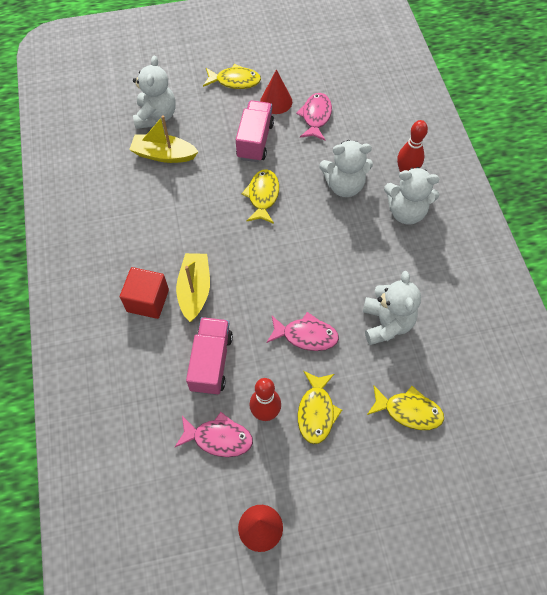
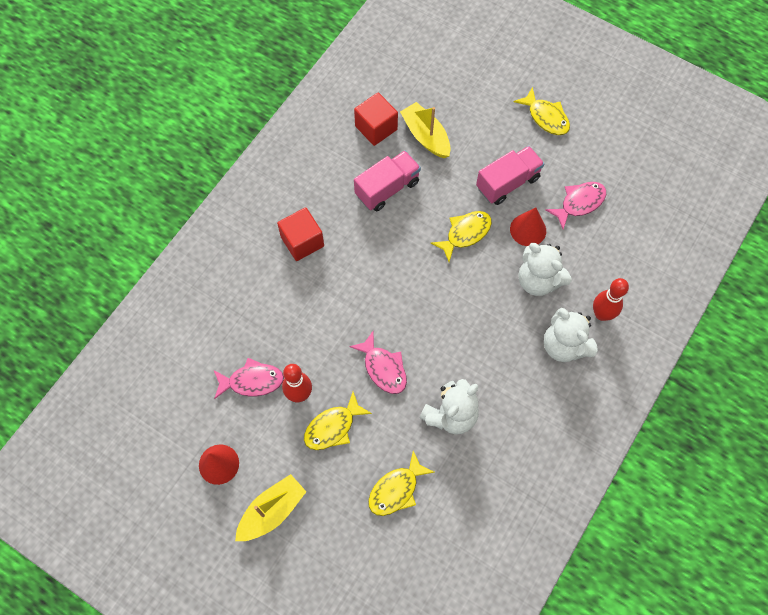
camera: 45 degrees right, 5 degrees up
white teddy bear [133,56,176,129] -> none
pink fish [175,412,253,457] -> pink fish turned 60 degrees counterclockwise [214,358,284,399]
yellow boat [176,253,210,322] -> yellow boat moved to [235,474,307,541]
pink truck [186,317,233,395] -> pink truck moved to [354,151,421,211]
red cone [260,69,292,114] -> red cone moved to [510,208,546,246]
yellow fish [367,385,444,430] -> yellow fish turned 75 degrees clockwise [368,451,435,516]
none -> red cube [354,92,398,146]

